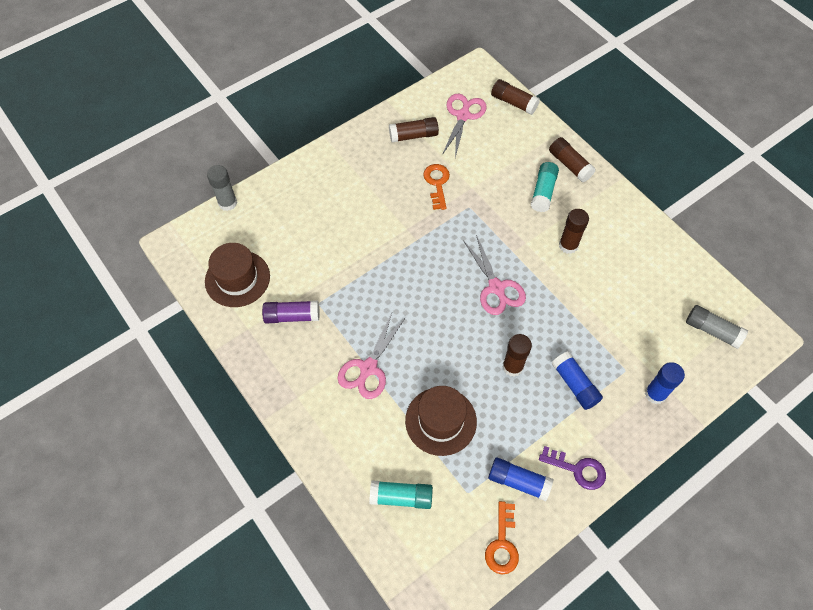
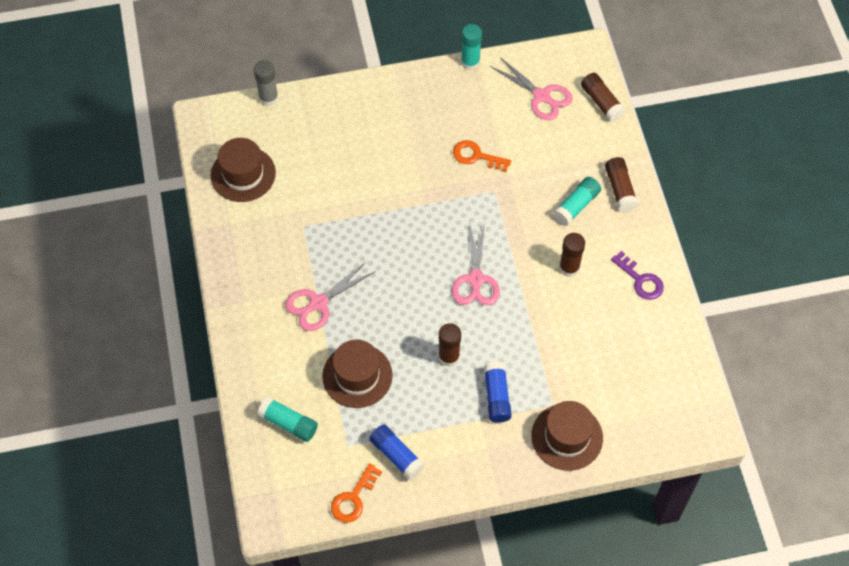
camera: 25 degrees right, 0 degrees up
purple glue stick [262,301,320,323] -> none
brown glue stick [389,117,439,142] -> none
orange key [423,164,450,210] -> orange key turned 90 degrees counterclockwise [453,140,511,172]
pink scissors [442,94,487,158] -> pink scissors turned 90 degrees clockwise [492,57,573,120]
purple key [539,446,606,490] -> purple key moved to [611,251,664,300]
blue glue stick [645,362,685,404] -> brown hat [531,401,603,471]
grey glue stick [686,305,748,349] -> none
none -> turquoise glue stick [461,24,482,70]

